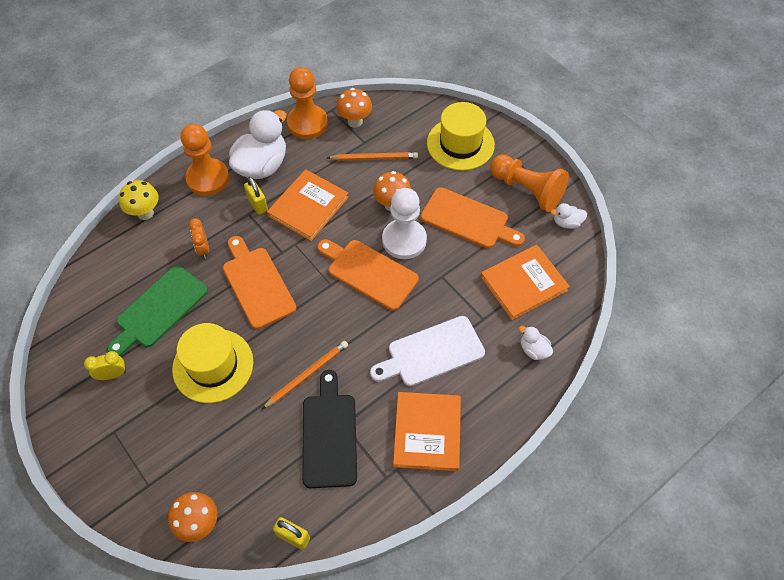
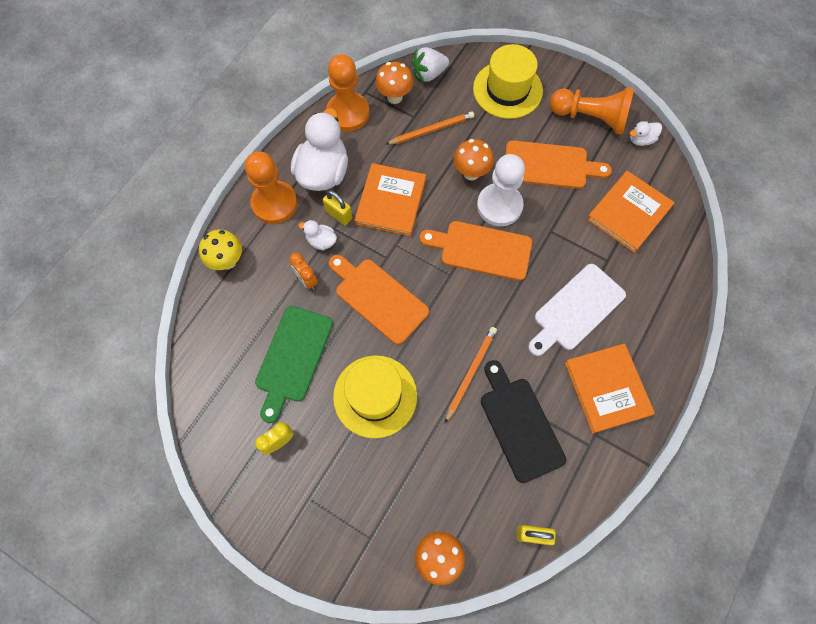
camera: 20 degrees left, 10 degrees up
white duck [519,326,553,360] -> white duck moved to [298,220,337,250]
none -> white strawberry [412,47,449,82]

